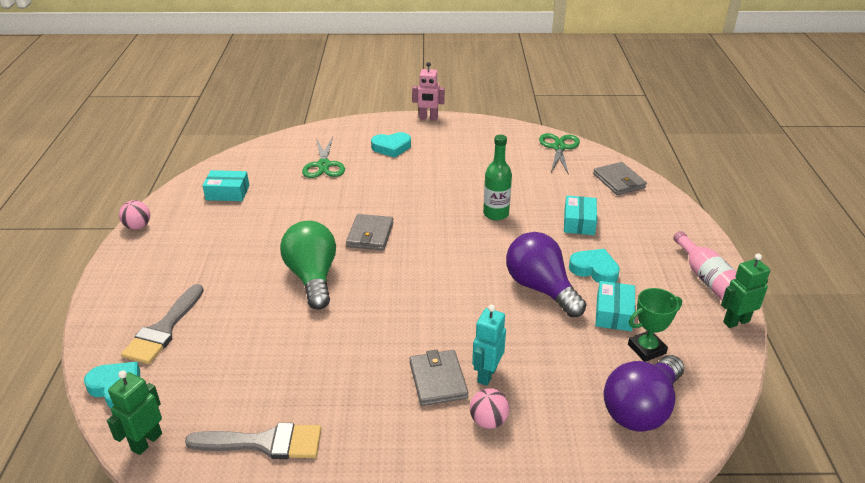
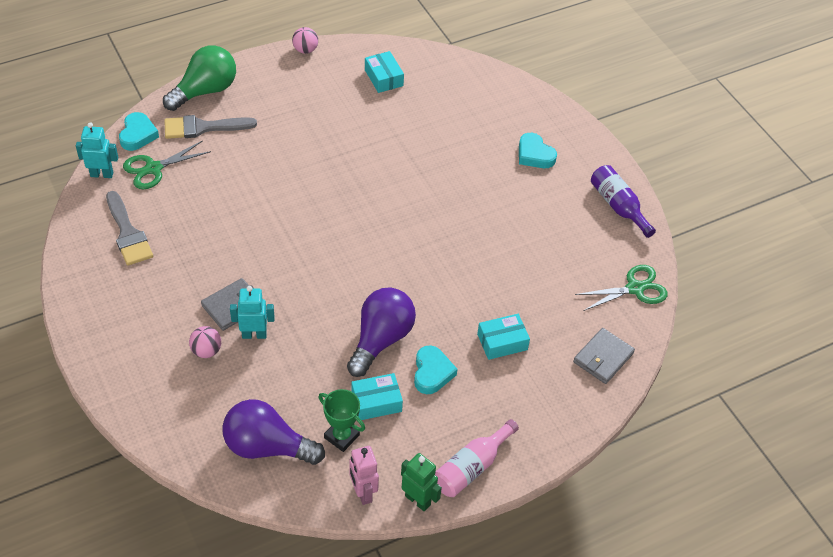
camera: 60 degrees right, 15 degrees up
green robot [107,370,162,455] -> turquoise robot [76,122,118,178]
green light bulb [280,221,336,310] -> green light bulb moved to [163,45,236,111]
green scissors [302,137,345,178] -> green scissors moved to [123,140,211,189]
grey wallet [346,214,394,250] -> none
pink robot [412,62,445,120] -> pink robot moved to [349,446,379,505]
green bottle [483,135,512,220] -> none
none -> purple bottle [591,165,656,238]

